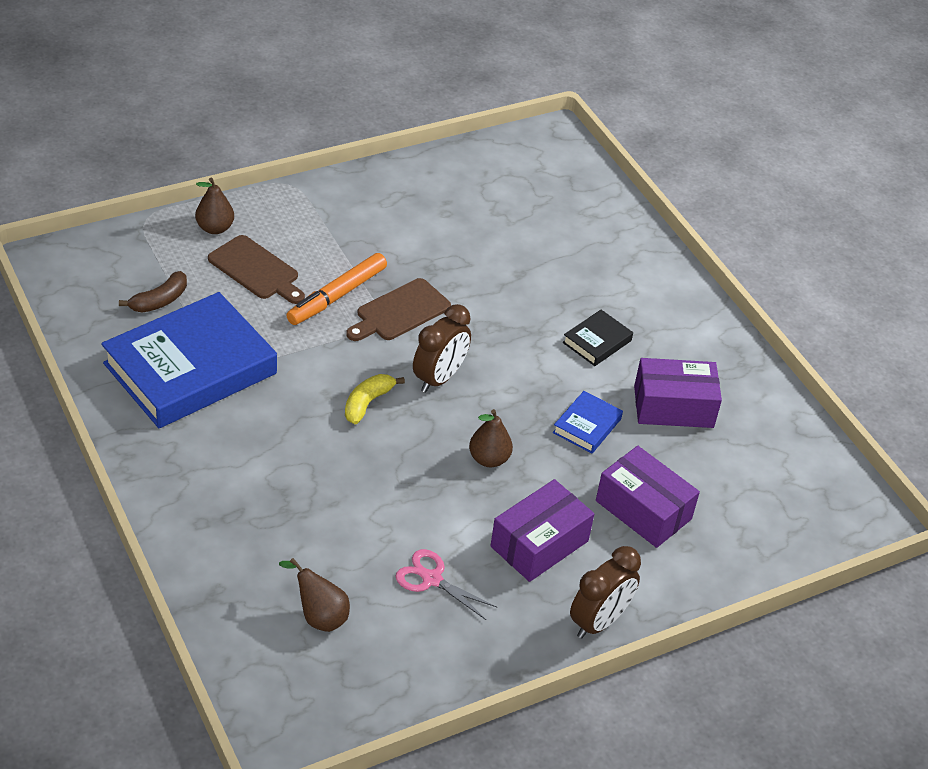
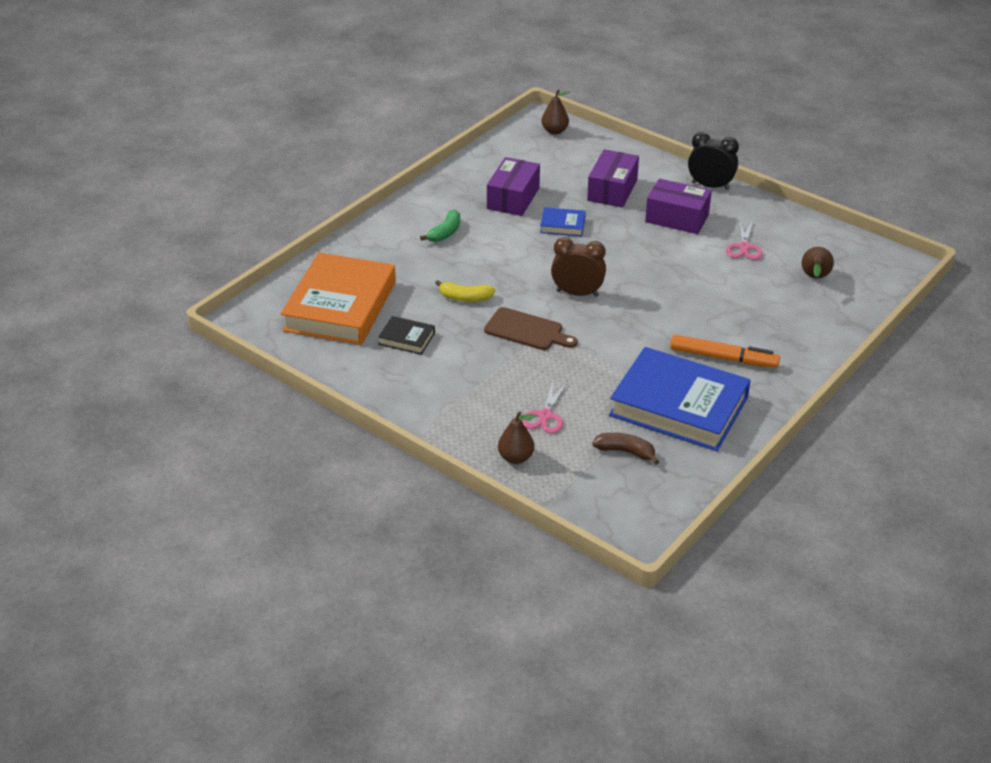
camera: 110 degrees left, 5 degrees down
brown cutting board [208,235,305,304] -> pink scissors [521,380,568,433]
orange marker [286,253,387,325] -> orange marker moved to [670,335,780,368]
yellow banana [345,374,405,424] -> yellow banana moved to [435,280,495,302]
brown pear [469,409,513,467] -> brown pear moved to [541,90,570,135]
black book [563,310,633,366] -> black book moved to [378,316,435,355]
brown clock [570,546,641,639] -> black clock [688,132,739,190]
purple box [634,358,722,428] -> purple box turned 45 degrees clockwise [487,157,540,216]
none -> orange book [281,252,396,345]
none -> green banana [420,210,460,242]

